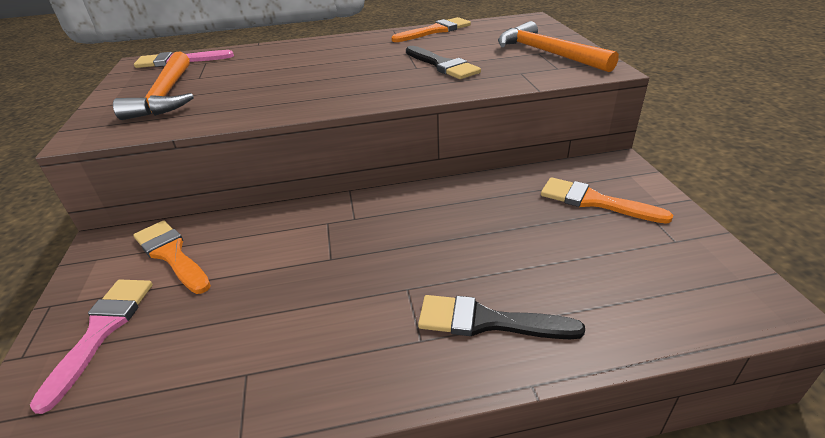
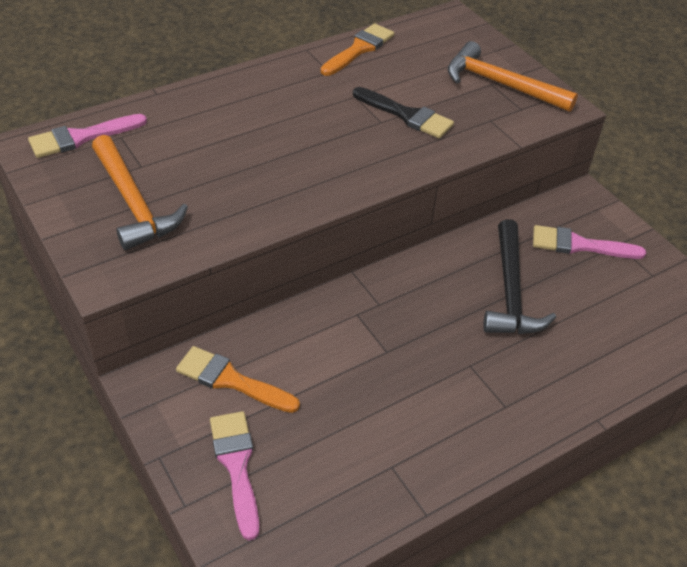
camera: 25 degrees left, 10 degrees up
black brush [418,295,585,339] -> none
orange brush [541,177,673,224] -> pink brush [533,225,646,259]
none -> black hammer [483,219,556,334]

